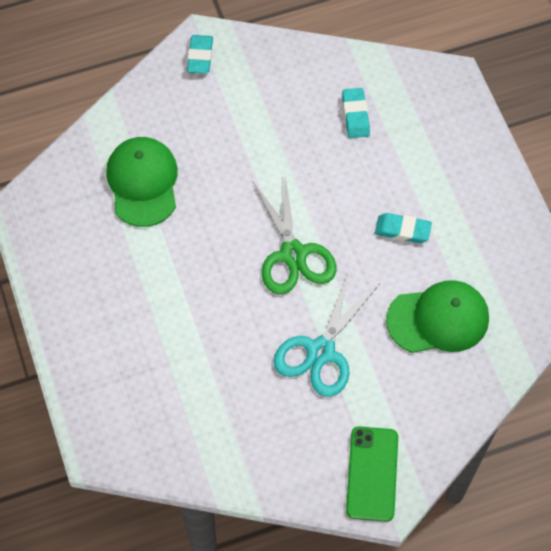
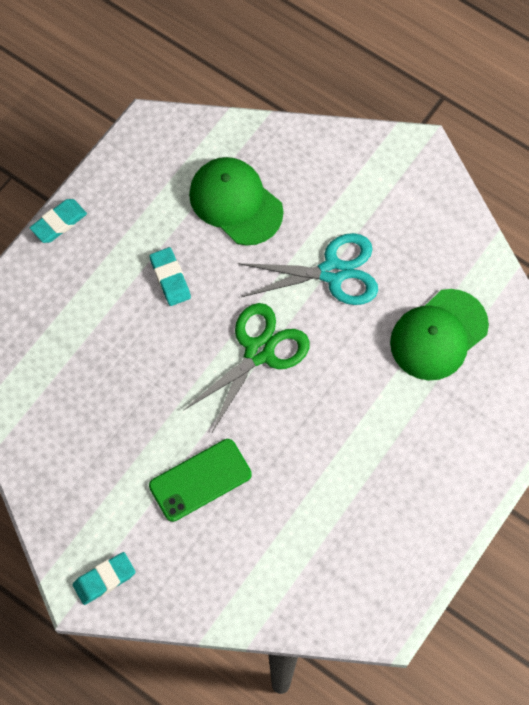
camera: 125 degrees left, 5 degrees up
green cap [106,137,178,227] -> green cap moved to [390,289,489,381]
turquoise eraser [342,88,370,138] -> turquoise eraser moved to [30,199,87,243]
green phone [346,426,398,522] -> green phone moved to [149,439,252,522]

